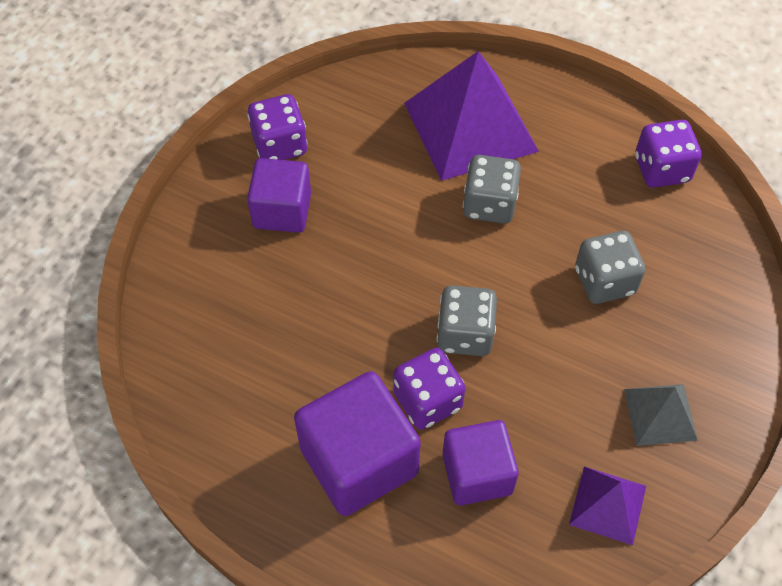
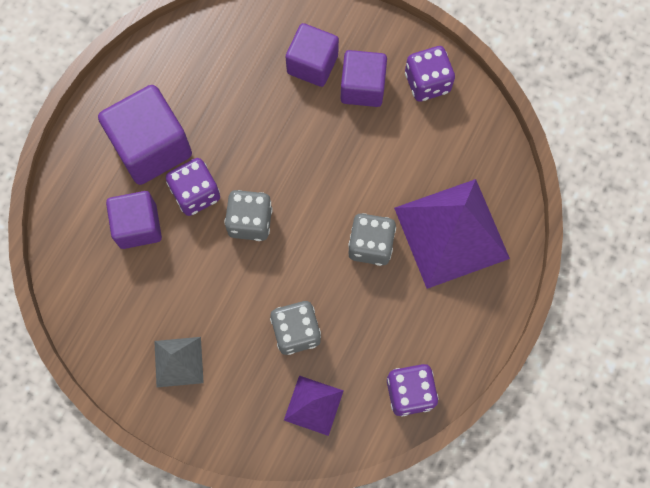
camera: 90 degrees right, 15 degrees up
purple pyramid [569,466,646,545] -> purple pyramid moved to [284,375,343,436]
none -> purple cube [286,23,339,87]

